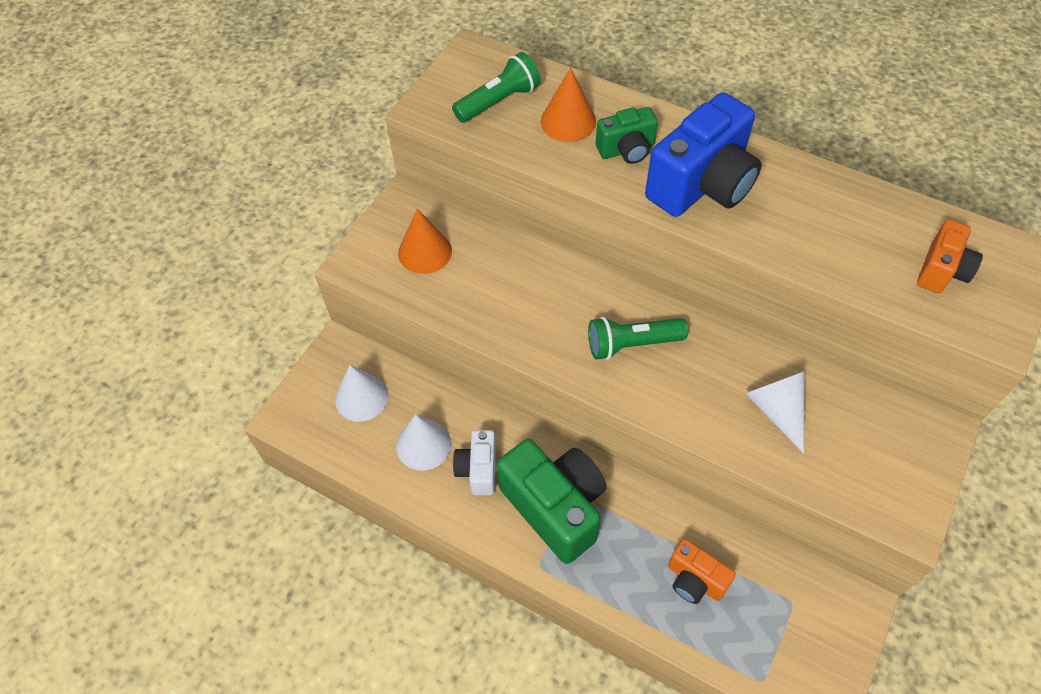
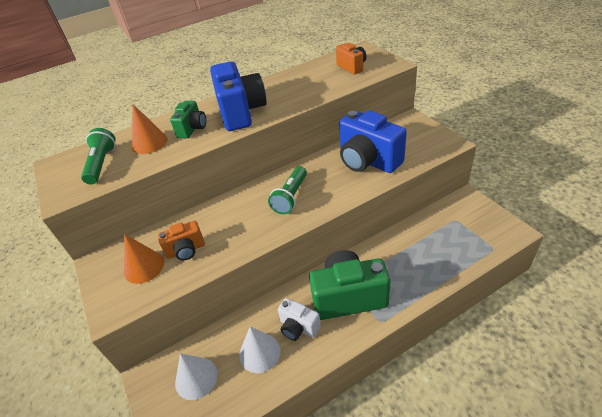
camera: 55 degrees left, 15 degrees down
orange camera [668,539,736,604] -> orange camera moved to [158,221,205,260]
white cone [745,371,804,454] -> blue camera [339,110,407,173]

